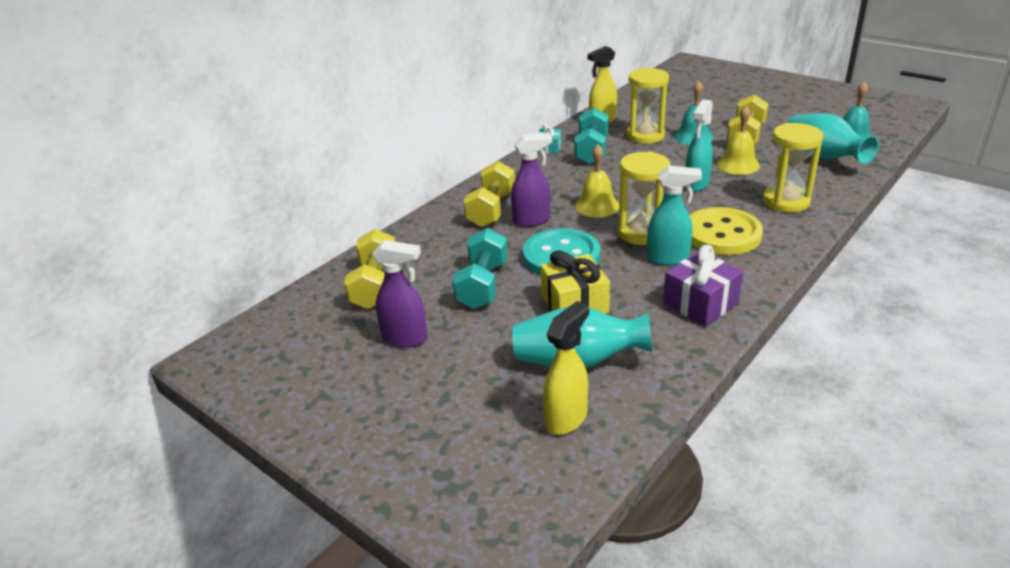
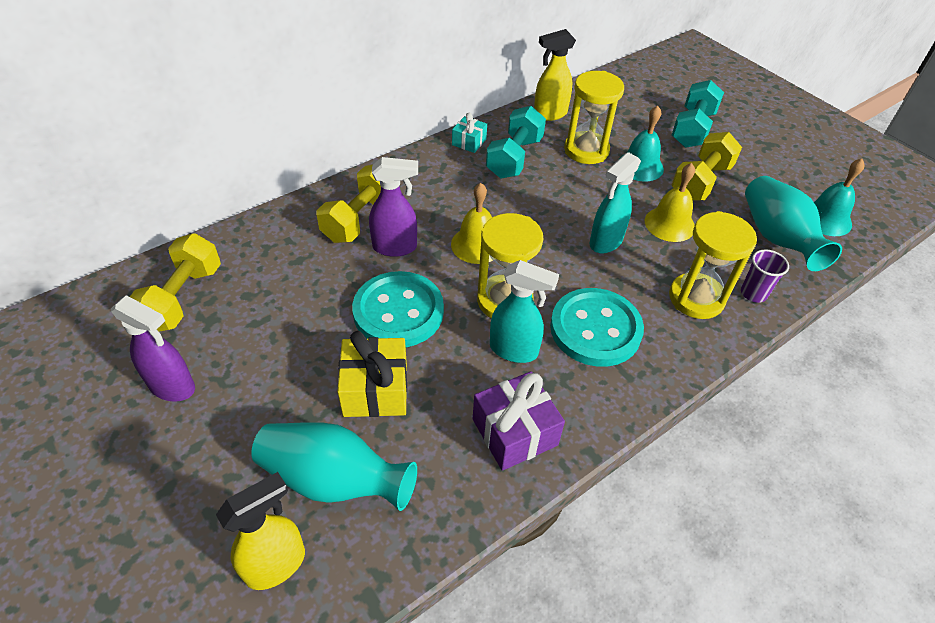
camera: 10 degrees right, 15 degrees up
turquoise dumbbell [452,228,508,309] -> turquoise dumbbell moved to [672,80,724,148]
yellow button [689,207,763,255] -> turquoise button [550,288,644,367]
none -> purple cup [741,249,789,303]

